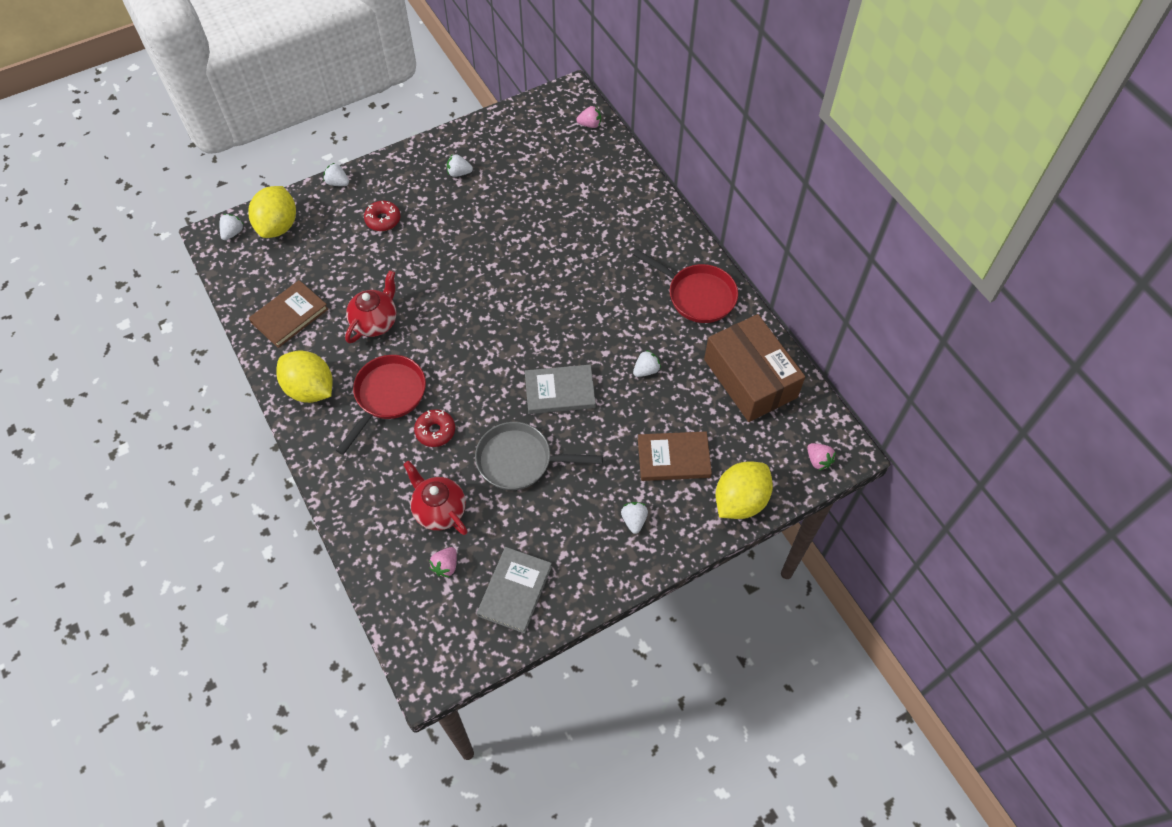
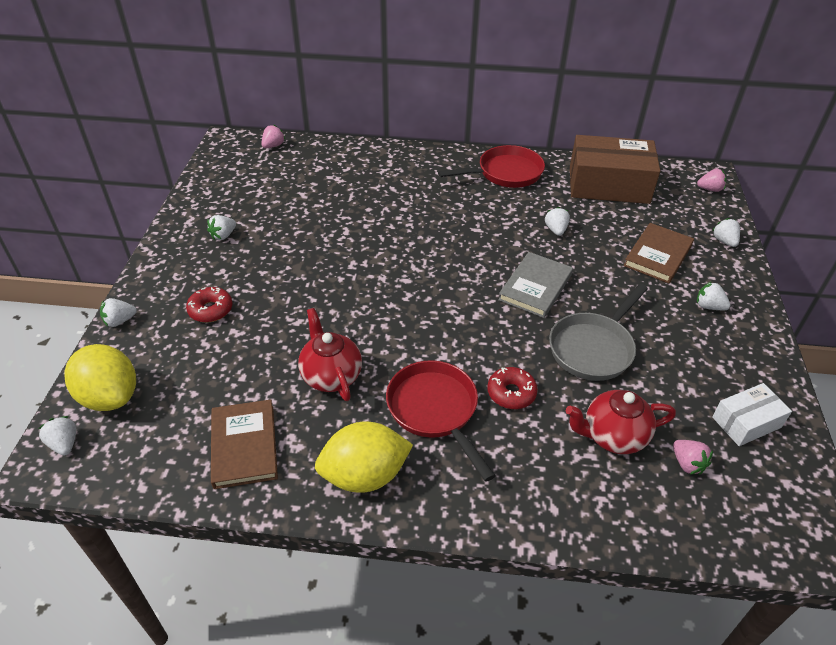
camera: 55 degrees left, 15 degrees down
grey book [477,547,552,633] -> white box [712,383,792,446]
yellow lemon [715,461,773,519] -> white strawberry [712,218,740,247]

